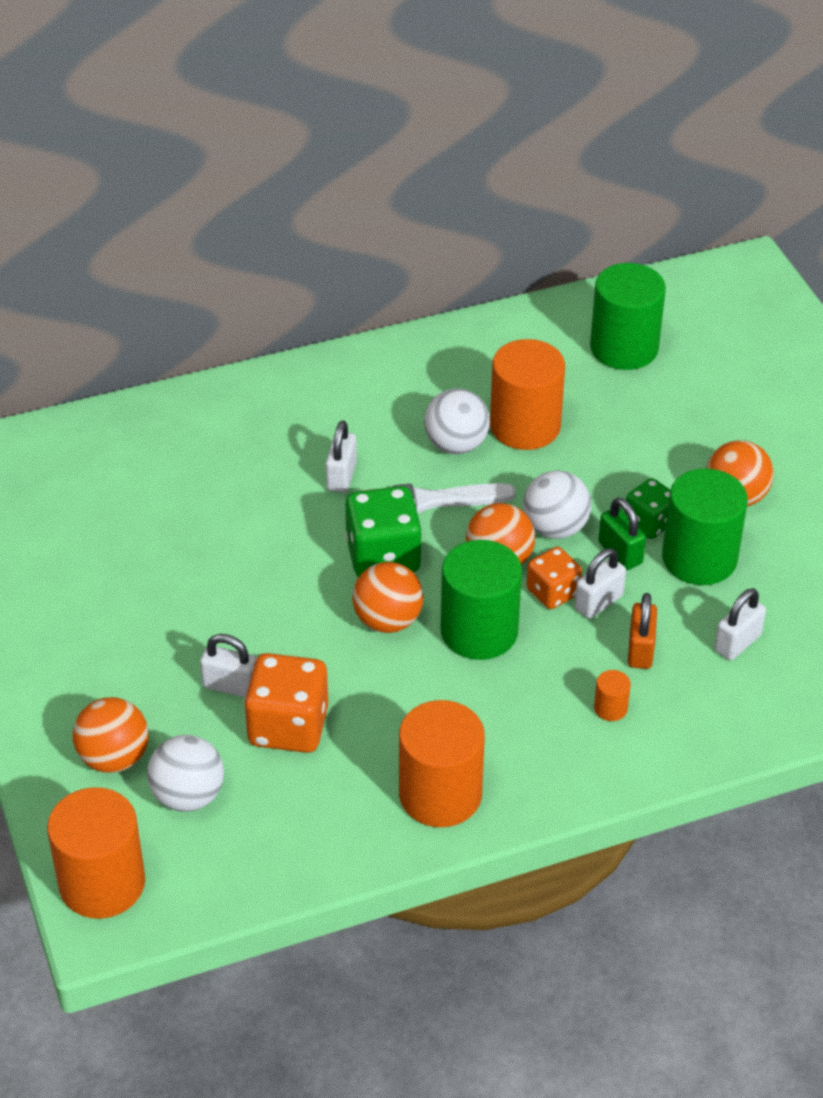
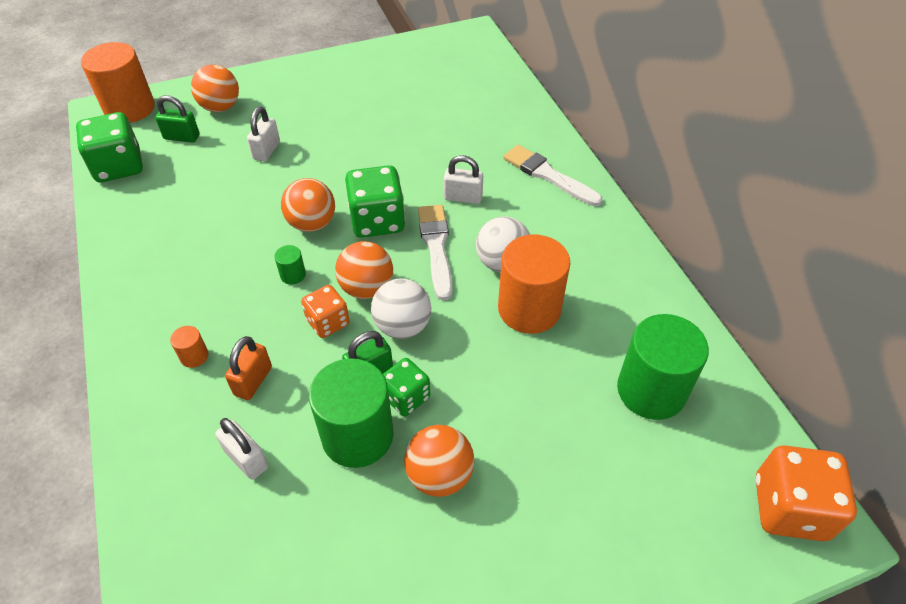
camera: 90 degrees right, 5 degrees up
white ball [147,735,224,812] -> green padlock [155,95,200,143]
orange dice [244,653,328,753] -> orange dice moved to [756,445,857,541]
orange cylinder [399,700,485,827] -> none
green cylinder [441,540,522,660] -> green cylinder [274,245,306,285], size x0.42
white padlock [575,548,626,619] -> none
orange padlock [628,593,657,669] -> orange padlock turned 75 degrees counterclockwise [225,336,272,400]
none -> green dice [76,112,143,182]
none -> white brush [503,145,603,206]

